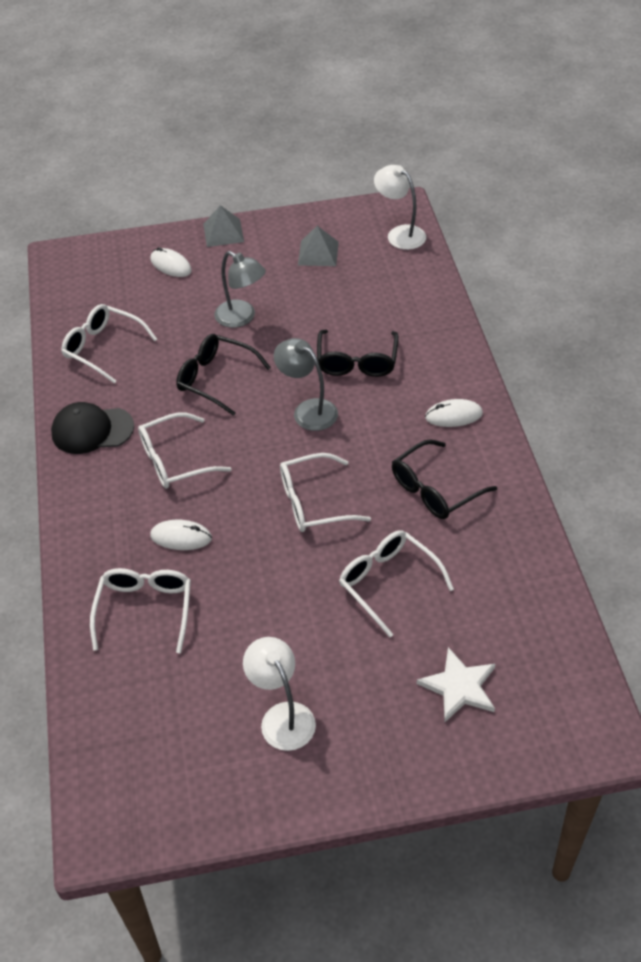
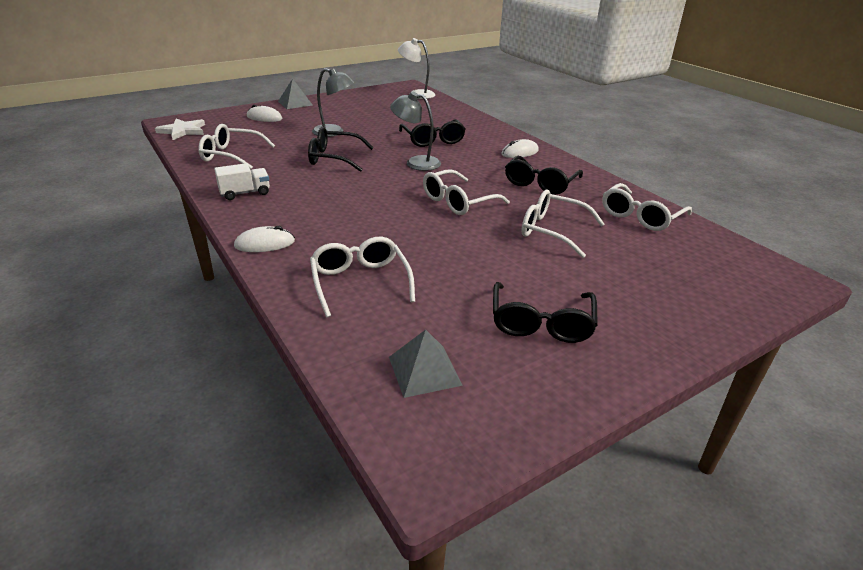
camera: 25 degrees left, 15 degrees down
black cap [51,402,134,454] -> white truck [214,163,270,200]
white glasses [138,412,231,489] -> white glasses moved to [602,183,692,231]
white mouse [150,519,212,550] -> white mouse moved to [234,226,295,252]
white lamp [243,637,316,751] -> black glasses [493,282,598,343]
grey pyramid [298,226,339,266] -> grey pyramid moved to [389,330,463,398]
white star [417,647,495,722] -> white star moved to [155,118,205,140]

